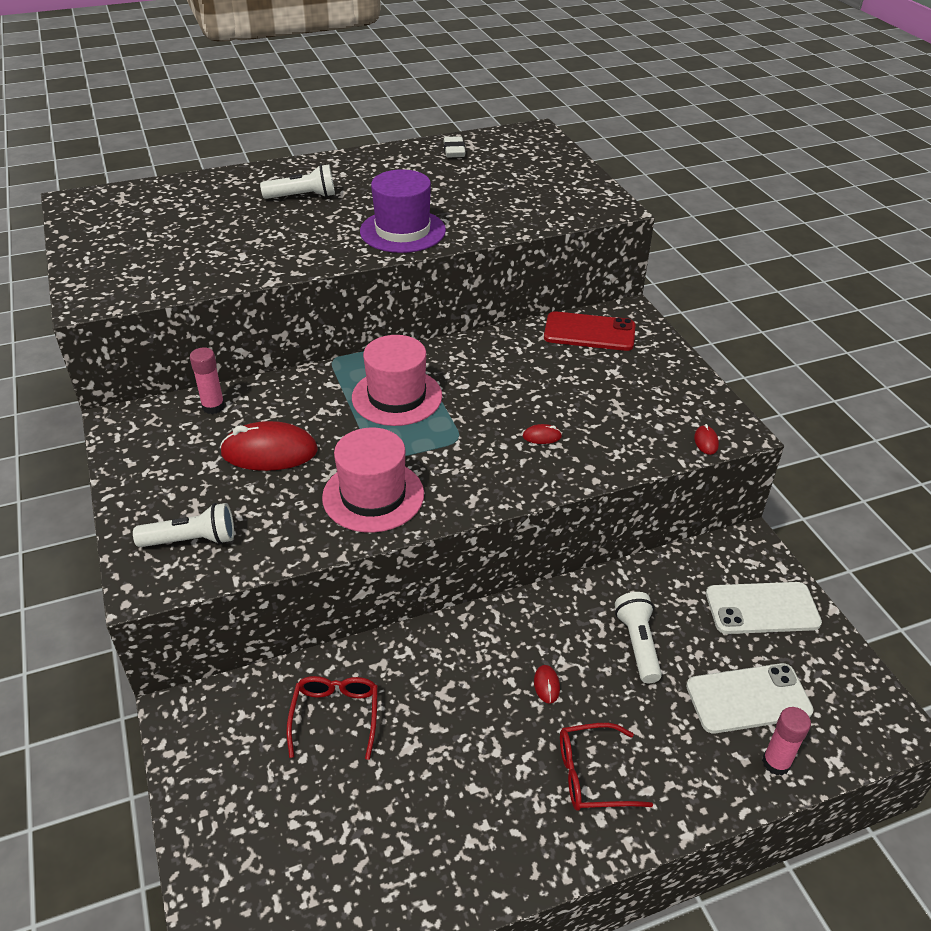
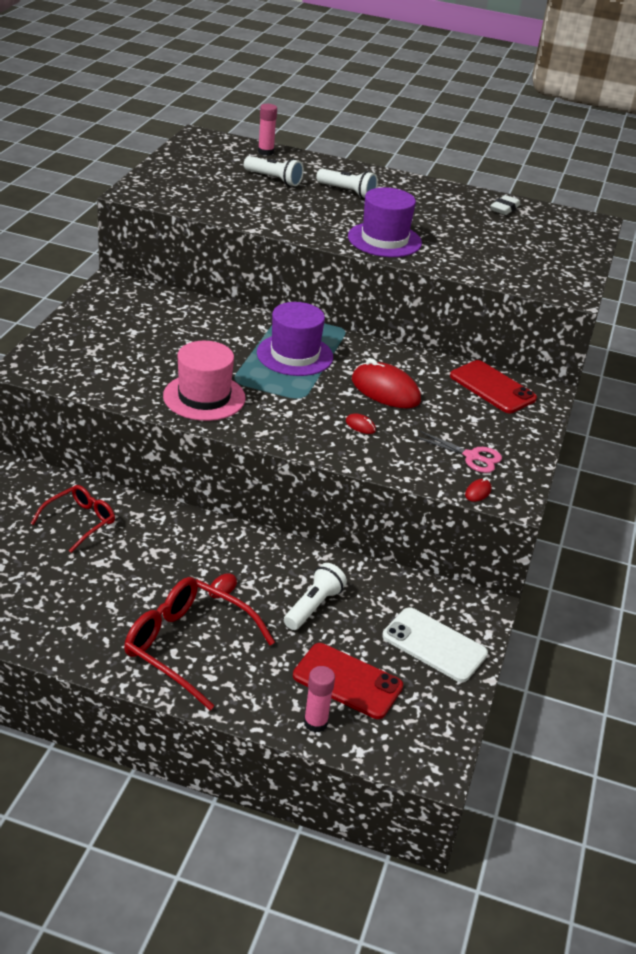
camera: 35 degrees right, 5 degrees down
white flashlight [133,503,234,547] -> white flashlight moved to [244,156,304,186]
pink glue stick [190,347,225,414] -> pink glue stick moved to [258,104,277,156]
red mouse [220,421,318,471] -> red mouse moved to [352,358,421,408]
pink hat [352,335,442,426] -> purple hat [257,302,333,376]
red glasses [560,723,653,811] -> red glasses [124,577,275,710], size x1.63
white phone [686,663,814,733] -> red phone [293,643,403,719]
none -> pink scissors [415,431,502,473]

